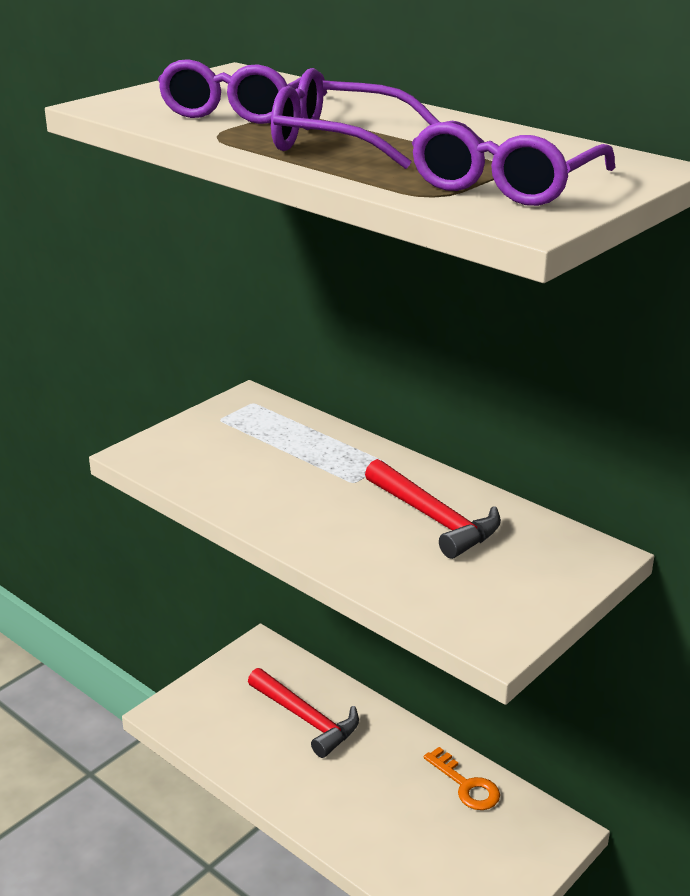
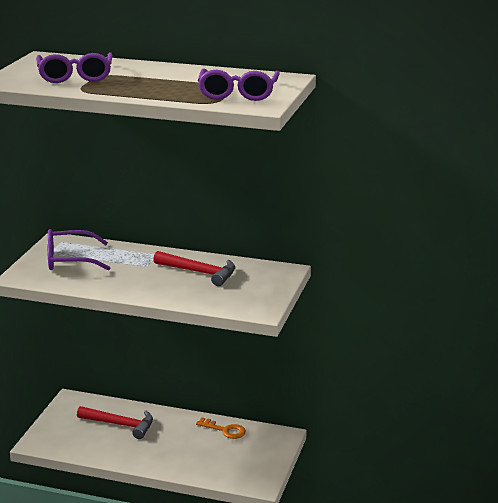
camera: 25 degrees left, 5 degrees down
purple glasses [271,68,440,169] -> purple glasses moved to [47,229,110,270]

